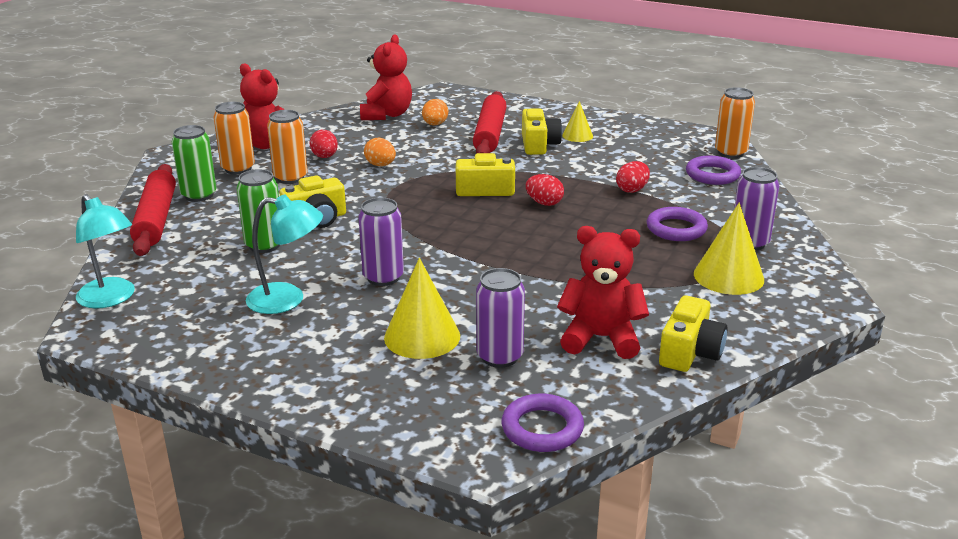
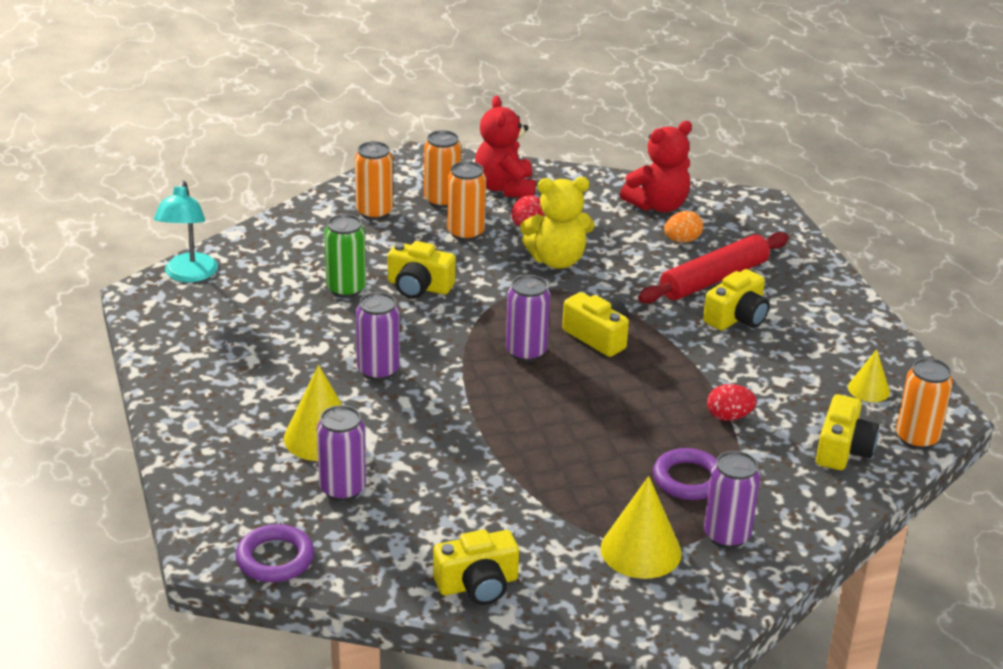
camera: 45 degrees right, 5 degrees up
red rolling pin [130,164,176,256] -> none
green can [172,125,217,202] -> orange can [355,141,393,220]
turquoise lamp [246,195,323,314] -> none
orange egg [364,138,396,166] -> yellow teddy bear [520,177,595,269]
red egg [526,174,564,206] -> none
red teddy bear [557,226,649,359] -> none
yellow cone [562,101,593,142] -> yellow cone moved to [848,349,890,402]
purple ring [686,156,741,185] -> yellow camera [816,394,879,470]
none -> purple can [506,275,550,362]

